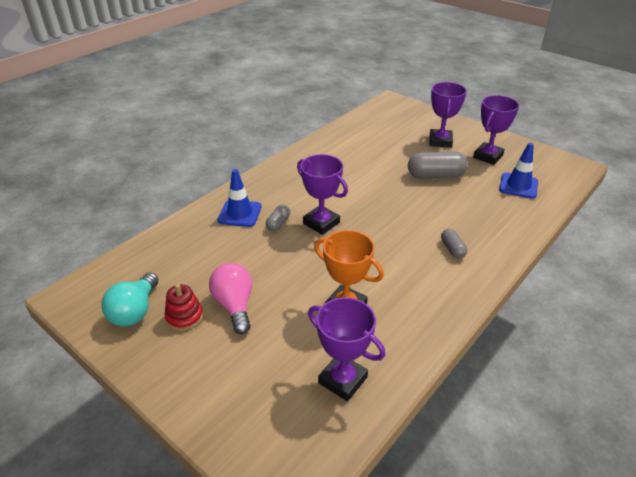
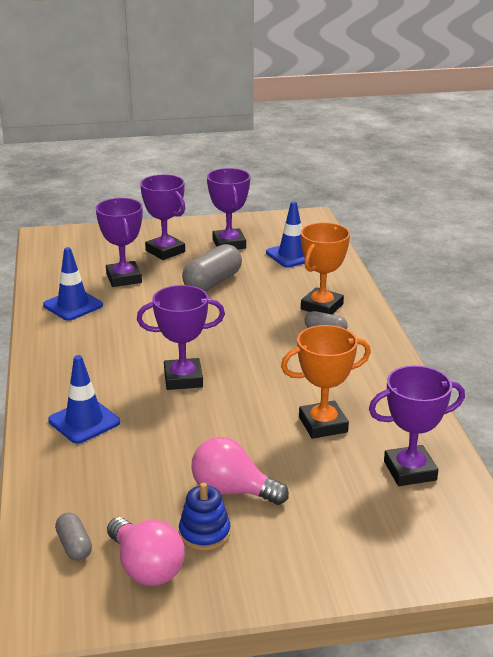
camera: 50 degrees left, 10 degrees down
turquoise light bulb [102,273,158,326] -> pink light bulb [107,517,185,586]
red stacking toy [165,284,203,331] -> blue stacking toy [179,482,230,551]
grey capsule [266,204,290,231] -> grey capsule moved to [55,512,92,561]
none -> blue traffic cone [43,247,103,321]
none -> purple trophy [96,198,143,287]
none -> orange trophy [301,223,350,314]

